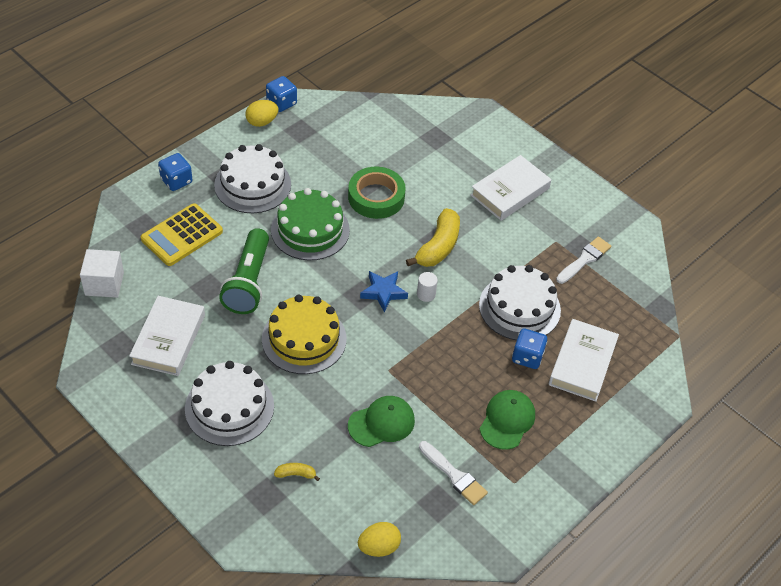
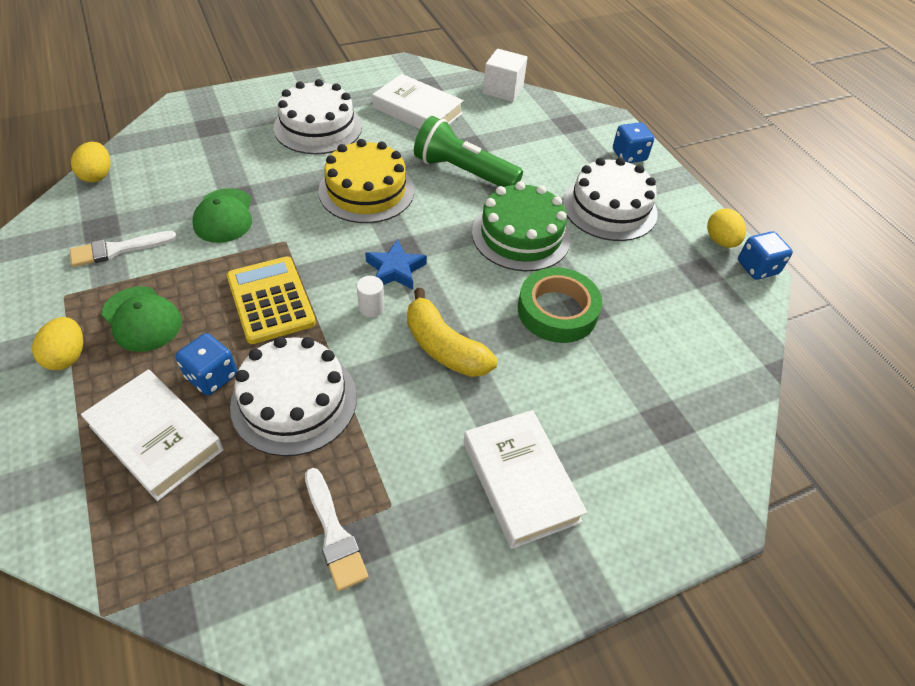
camera: 110 degrees right, 0 degrees up
yellow calculator [141,203,223,266] -> yellow calculator moved to [226,257,316,344]
yellow banana [274,463,320,481] -> none
none -> yellow egg [32,317,83,370]

